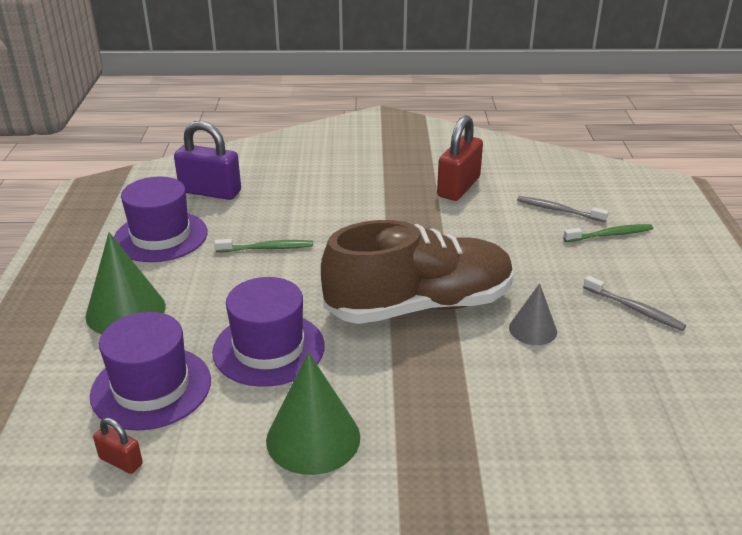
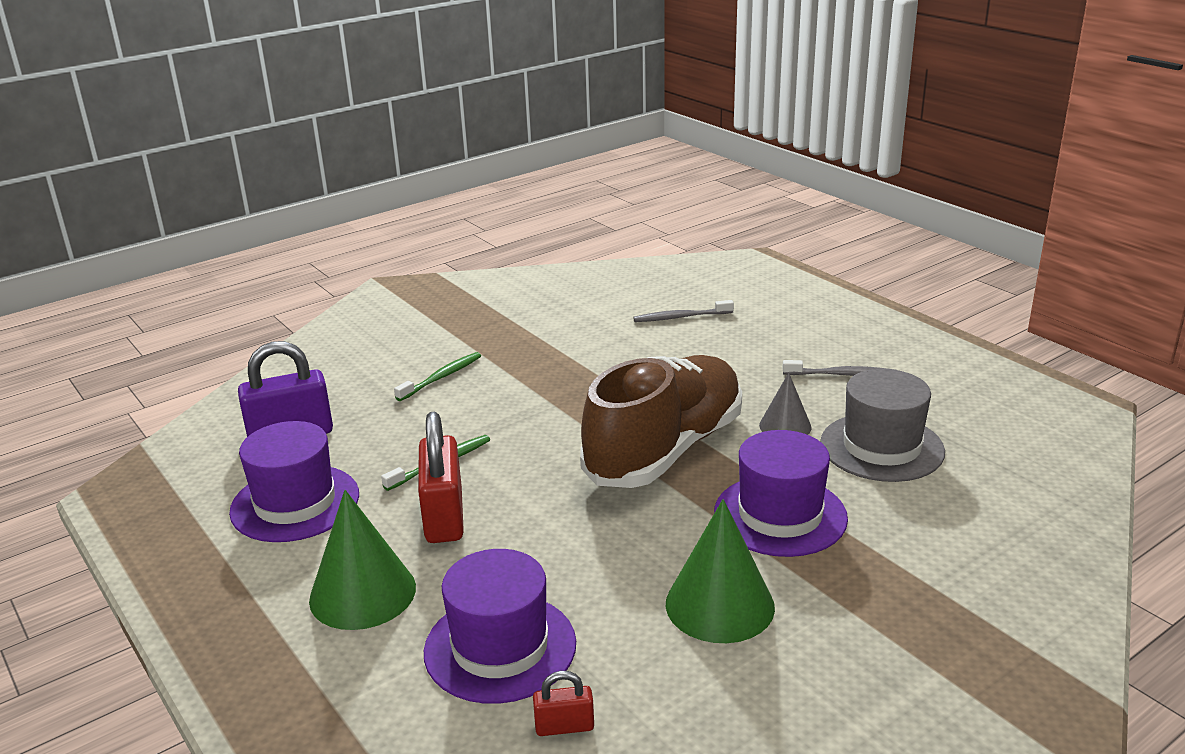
camera: 35 degrees left, 5 degrees down
purple hat [212,277,325,387] -> purple hat moved to [714,430,848,557]
red padlock [437,115,483,201] -> red padlock moved to [418,412,464,543]
green toothbrush [563,224,653,242] -> green toothbrush moved to [394,352,481,401]
none -> grey hat [820,369,945,482]

